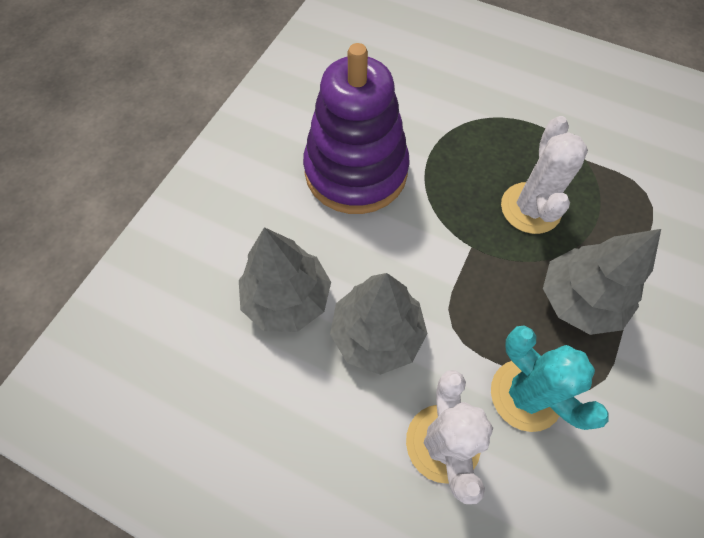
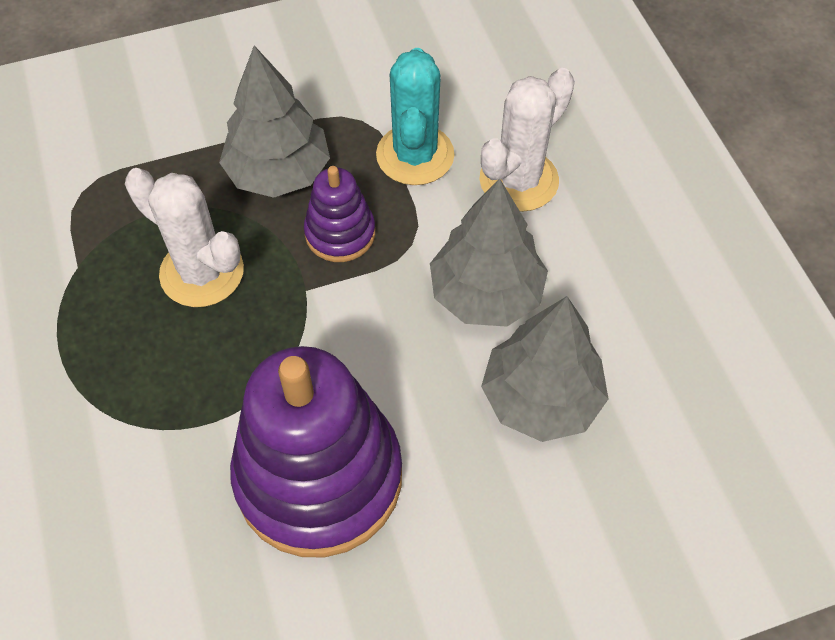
camera: 135 degrees left, 5 degrees down
white cactus [501,116,588,234] -> white cactus turned 75 degrees clockwise [125,168,244,307]
none -> purple stacking toy [304,166,375,262]

